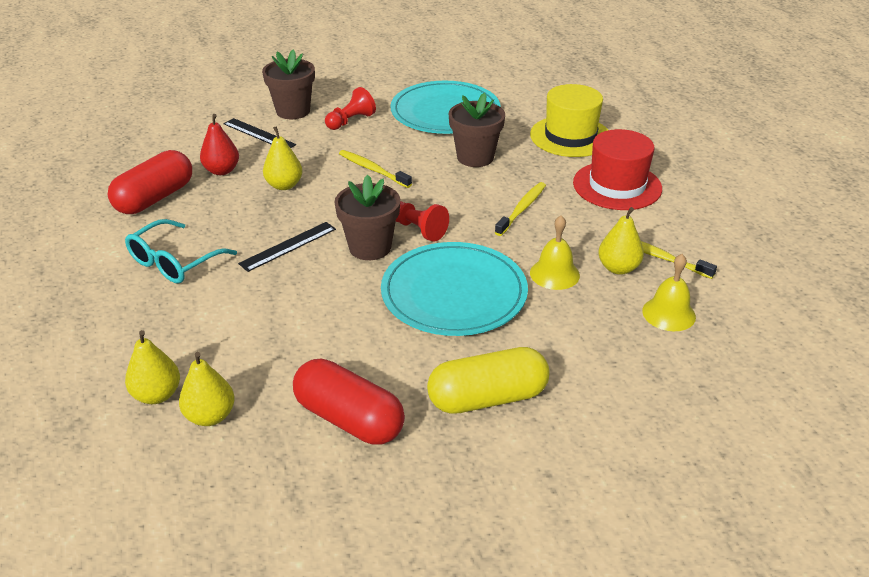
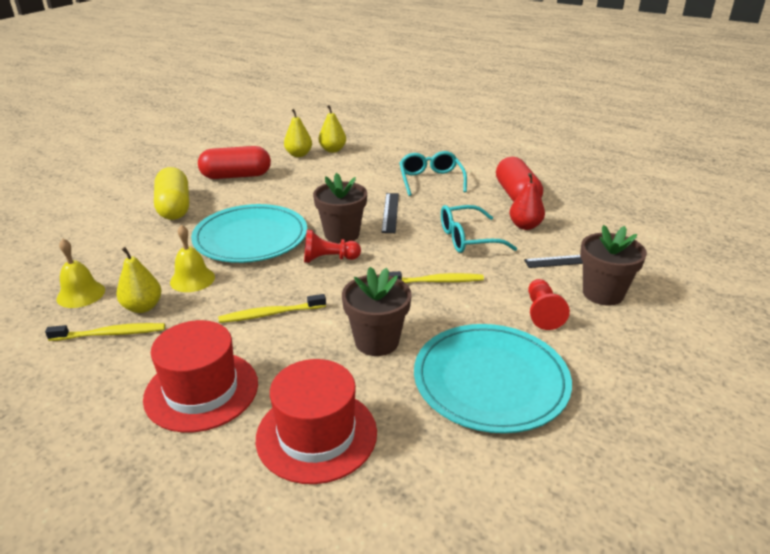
camera: 135 degrees right, 5 degrees down
yellow pear [263,126,303,190] -> turquoise glasses [441,205,517,253]
yellow capsule [427,347,550,414] -> yellow capsule turned 45 degrees counterclockwise [154,167,189,220]
yellow toothbrush [495,182,546,236] -> yellow toothbrush turned 90 degrees clockwise [218,294,326,323]
yellow hat [530,84,608,157] -> red hat [256,359,377,484]

